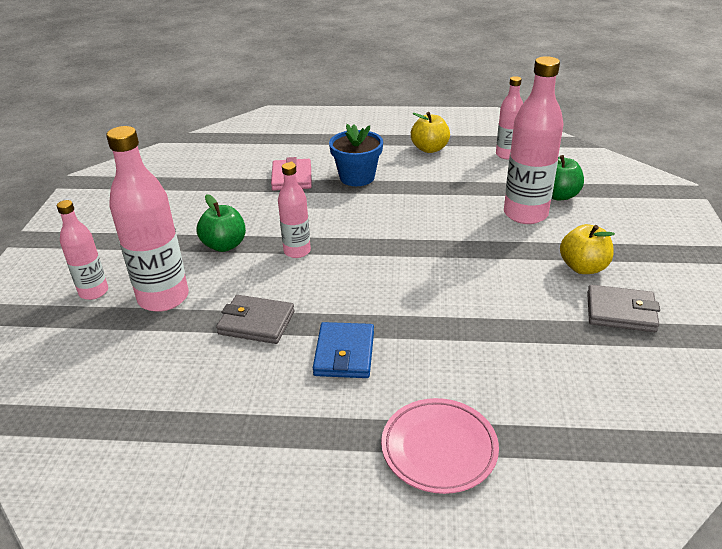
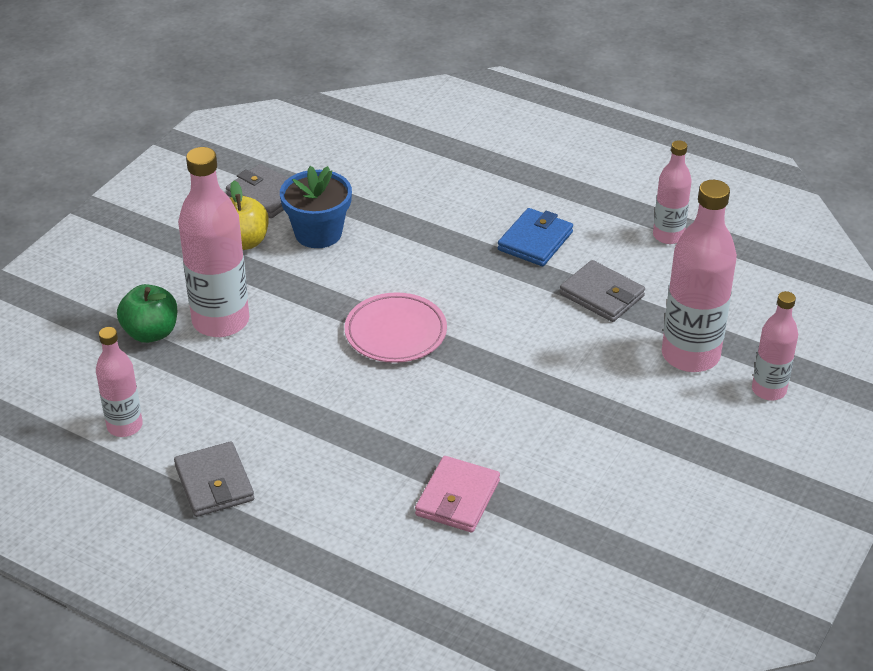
camera: 155 degrees left, 5 degrees up
green apple [197,194,246,252] -> none
pink bottle [278,162,311,258] -> pink bottle moved to [653,140,692,244]
blue flower pot [329,124,383,186] -> blue flower pot moved to [280,166,352,248]
pink plate [381,398,499,494] -> pink plate moved to [345,292,447,363]
yellow apple [411,112,450,153] -> grey wallet [174,441,254,517]

